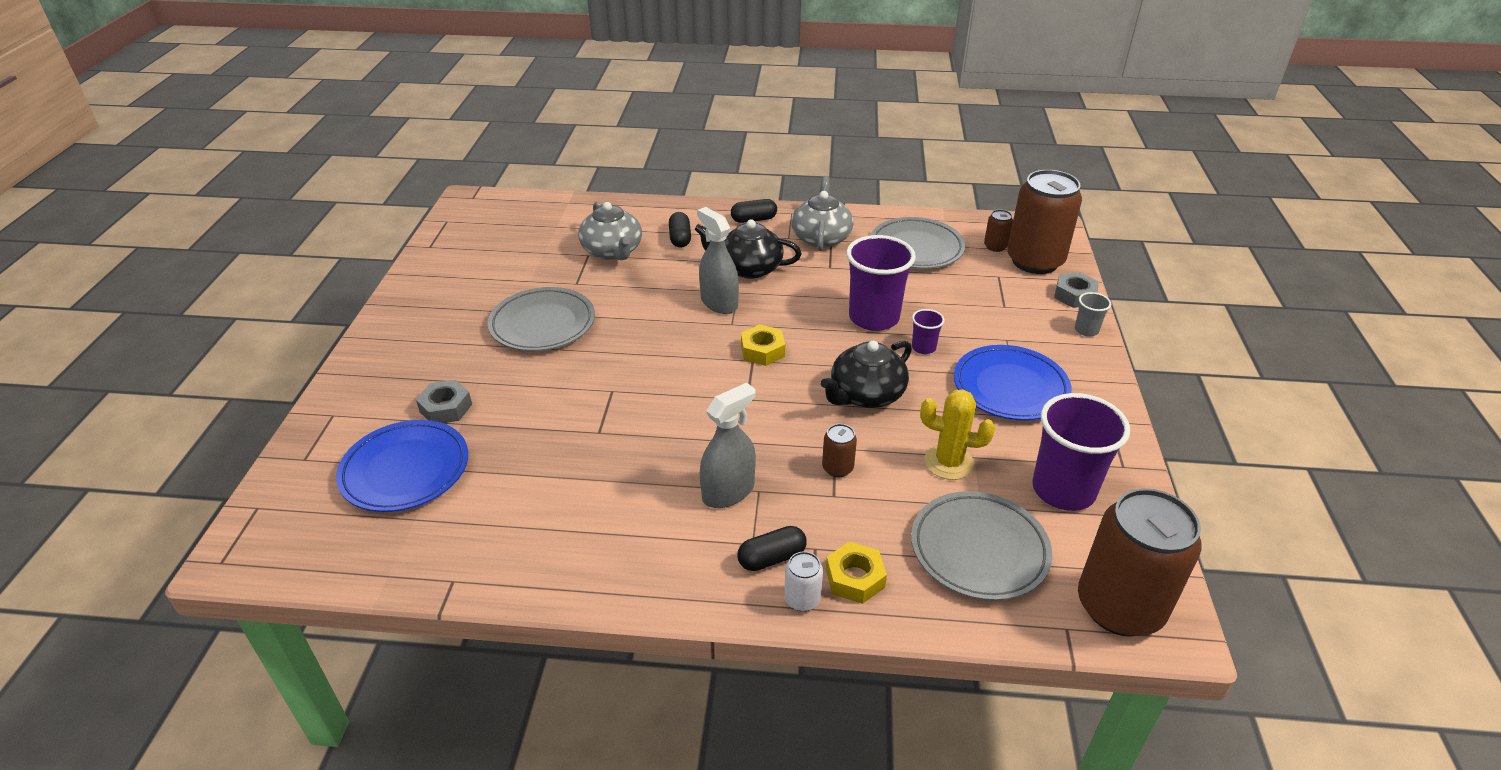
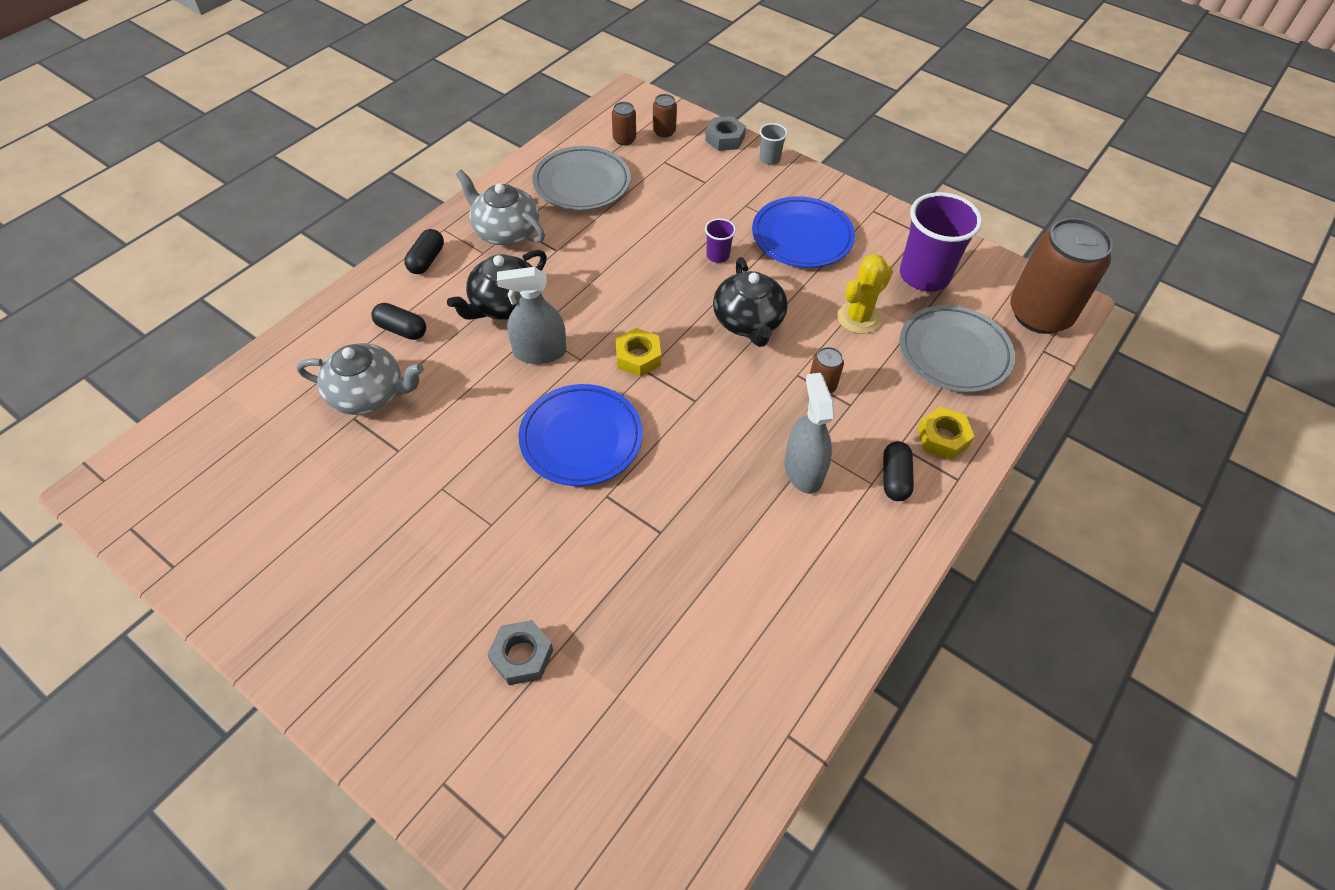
camera: 60 degrees left, 15 degrees up
blue plate [336,420,468,512] -> blue plate moved to [519,384,643,486]
grey plate [488,287,595,351] -> none
white can [784,551,823,611] -> none
purple cup [846,235,916,331] -> none
brown can [1007,170,1082,274] -> brown can [653,94,677,137], size x0.42

